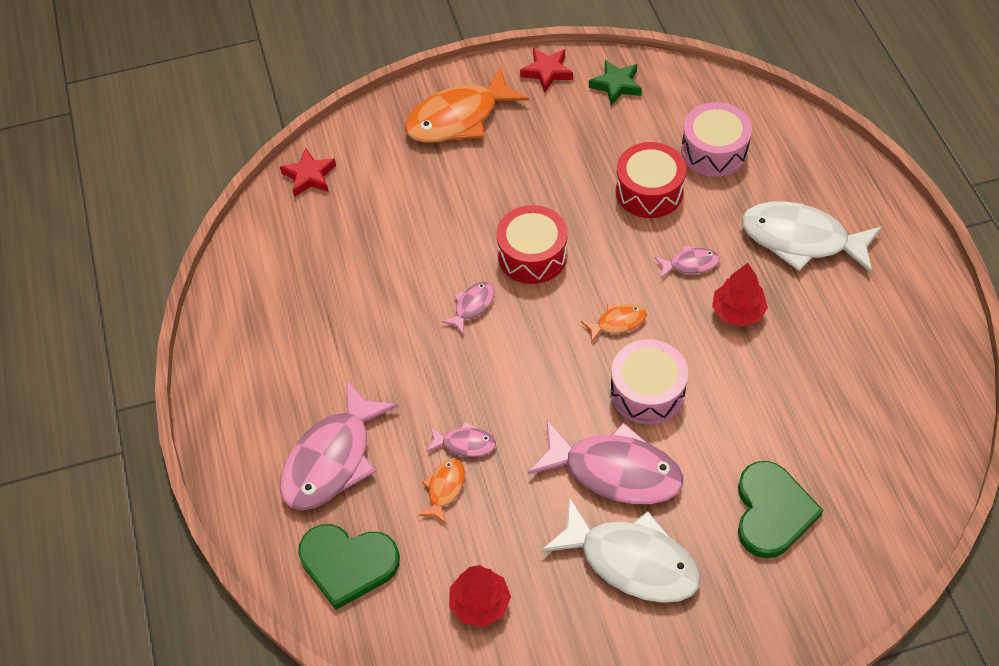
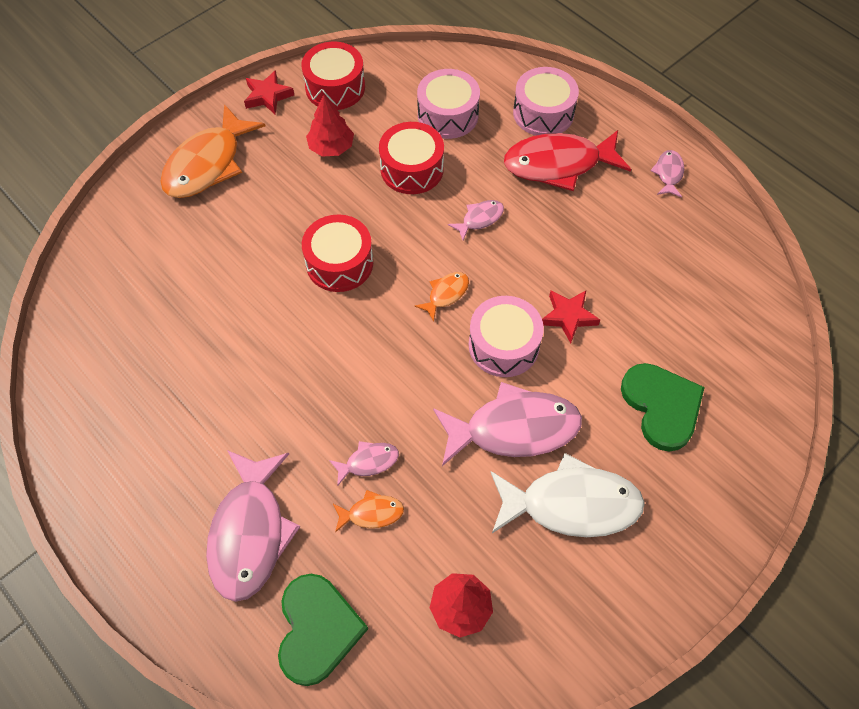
camera: 30 degrees left, 5 degrees up
red star [280,148,336,197] -> red star moved to [542,290,600,343]
green heart [298,524,400,610] -> green heart turned 75 degrees counterclockwise [278,574,368,686]
orange fish [418,459,465,524] -> orange fish turned 90 degrees clockwise [333,490,404,532]
pink fish [441,282,494,334] -> pink fish moved to [651,150,684,198]
green star [589,60,642,106] -> red drum [301,42,365,110]
red tree [712,263,768,327] -> red tree moved to [306,95,354,157]
white fish [742,201,882,273] -> red fish [504,130,631,191]
none -> pink drum [513,67,579,136]

